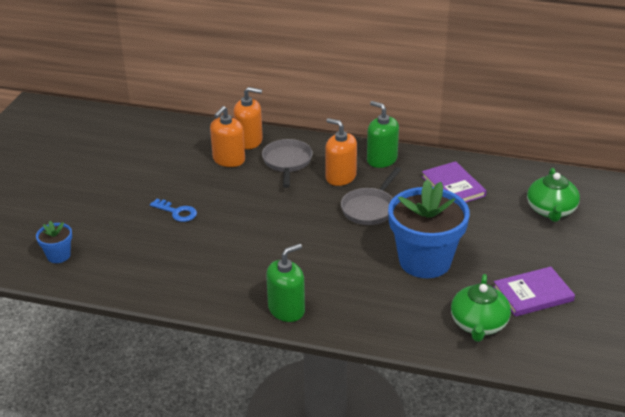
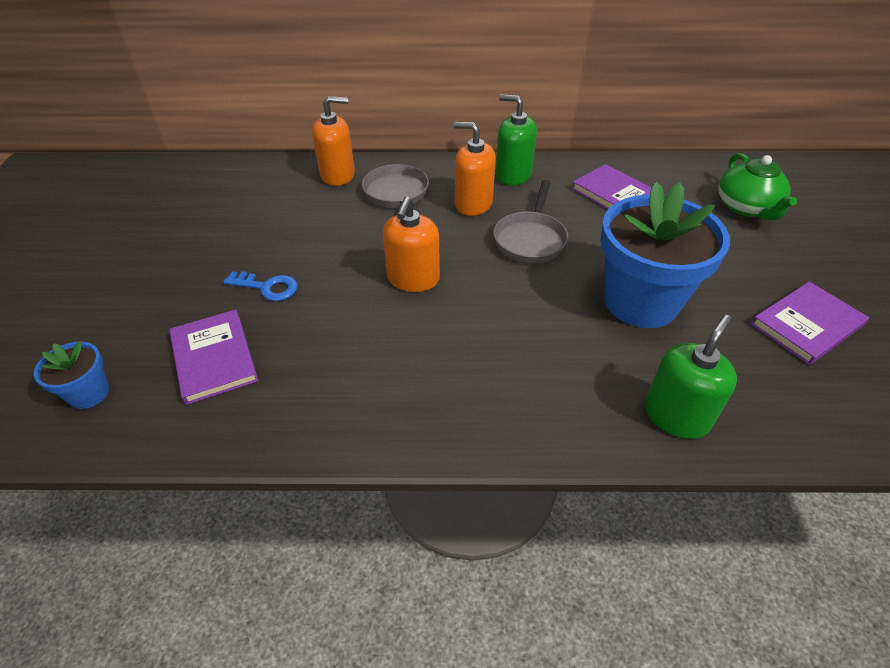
camera: 15 degrees left, 10 degrees up
orange soap dispenser [210,106,245,167] -> orange soap dispenser moved to [382,197,440,292]
green soap dispenser [266,244,305,322] -> green soap dispenser moved to [645,315,737,439]
green teapot [451,274,511,342] -> none
none -> purple book [169,309,258,405]

